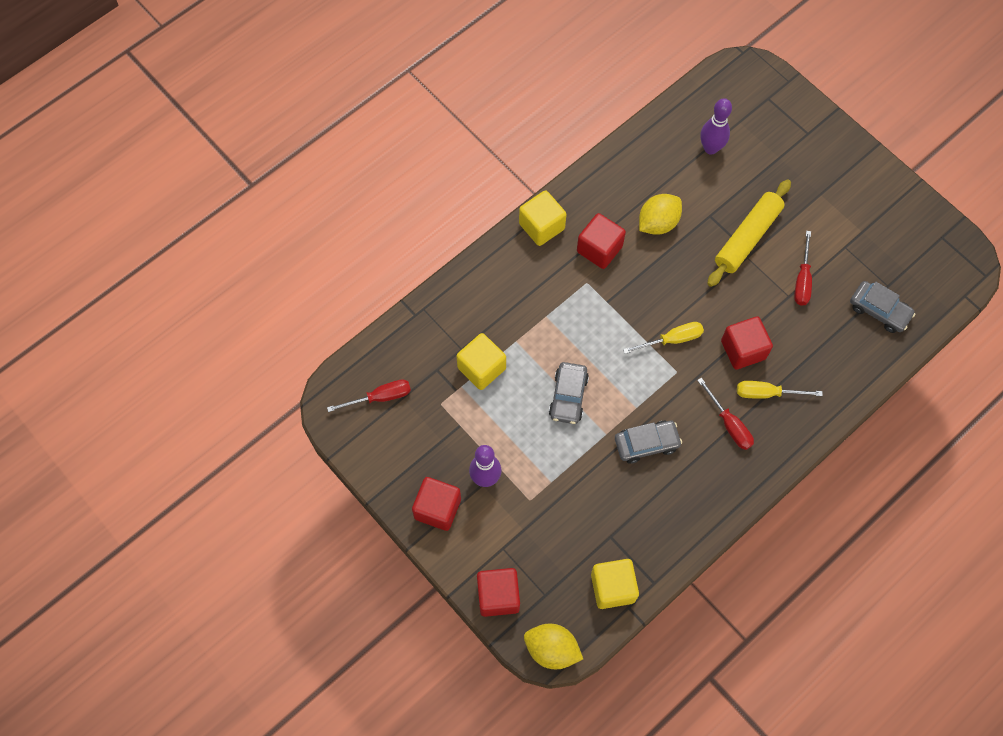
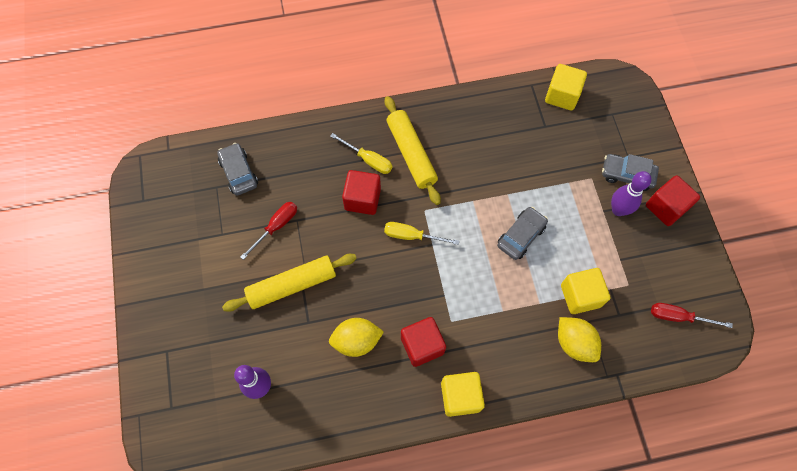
camera: 150 degrees left, 0 degrees up
red cube [477,568,520,617] -> none
yellow lemon [524,624,583,669] -> yellow lemon moved to [558,317,601,362]
grey car [615,421,682,463] -> grey car moved to [602,154,659,191]
red screwdriver [697,378,754,450] -> yellow rolling pin [385,96,441,205]

